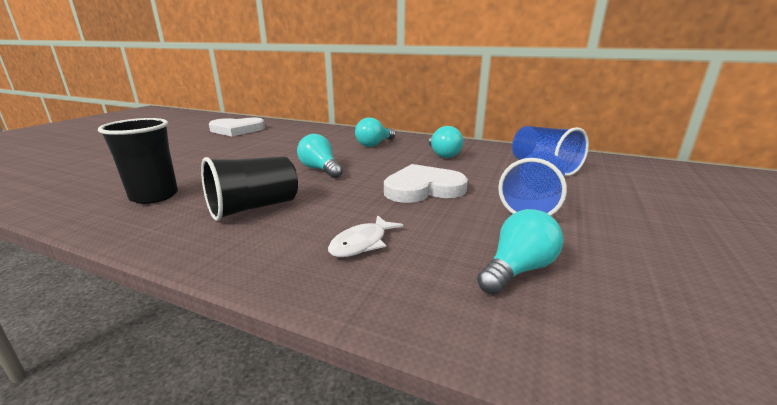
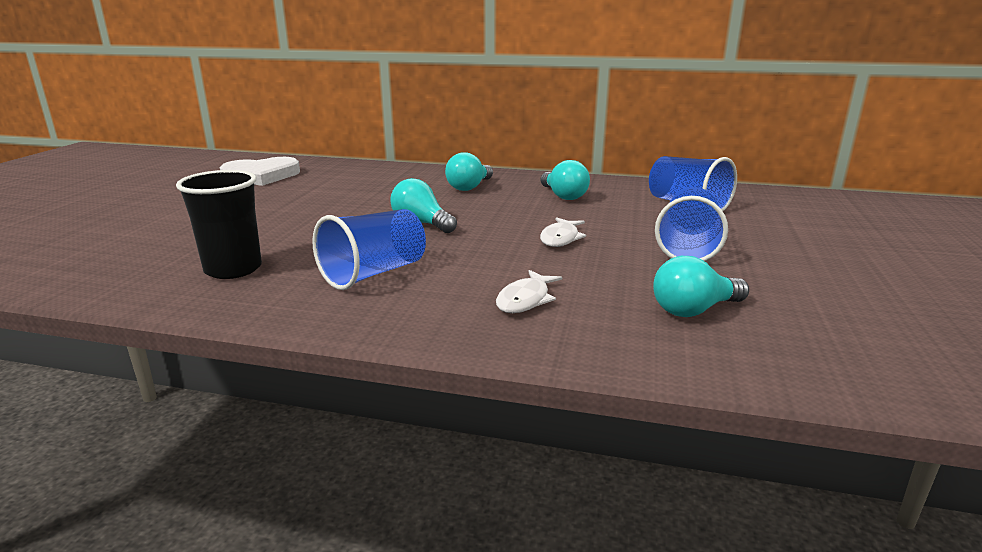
camera: 10 degrees left, 0 degrees up
black cup [201,156,298,221] -> blue cup [312,209,426,290]
white heart [384,164,468,203] -> white fish [540,217,586,247]
turquoise light bulb [477,209,564,295] -> turquoise light bulb turned 150 degrees counterclockwise [653,256,749,317]

